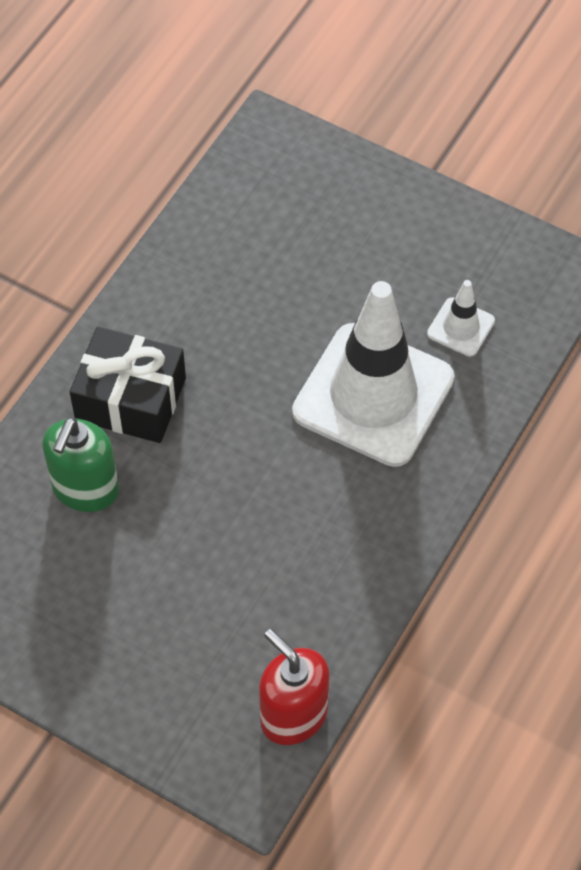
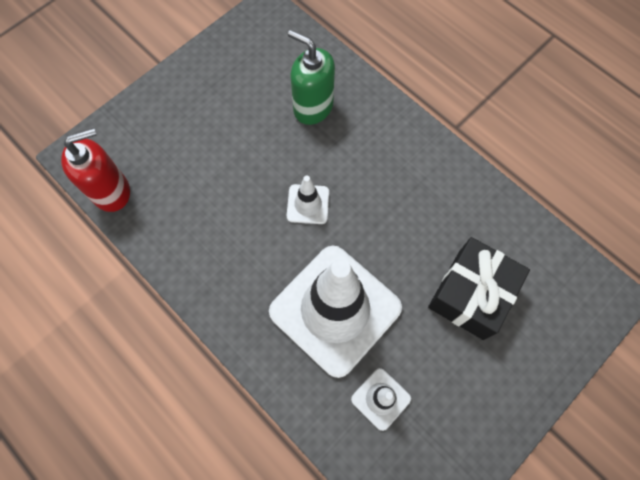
camera: 105 degrees right, 10 degrees up
black gift [70,326,186,443] -> black gift moved to [428,237,530,340]
none -> white traffic cone [287,175,329,224]

